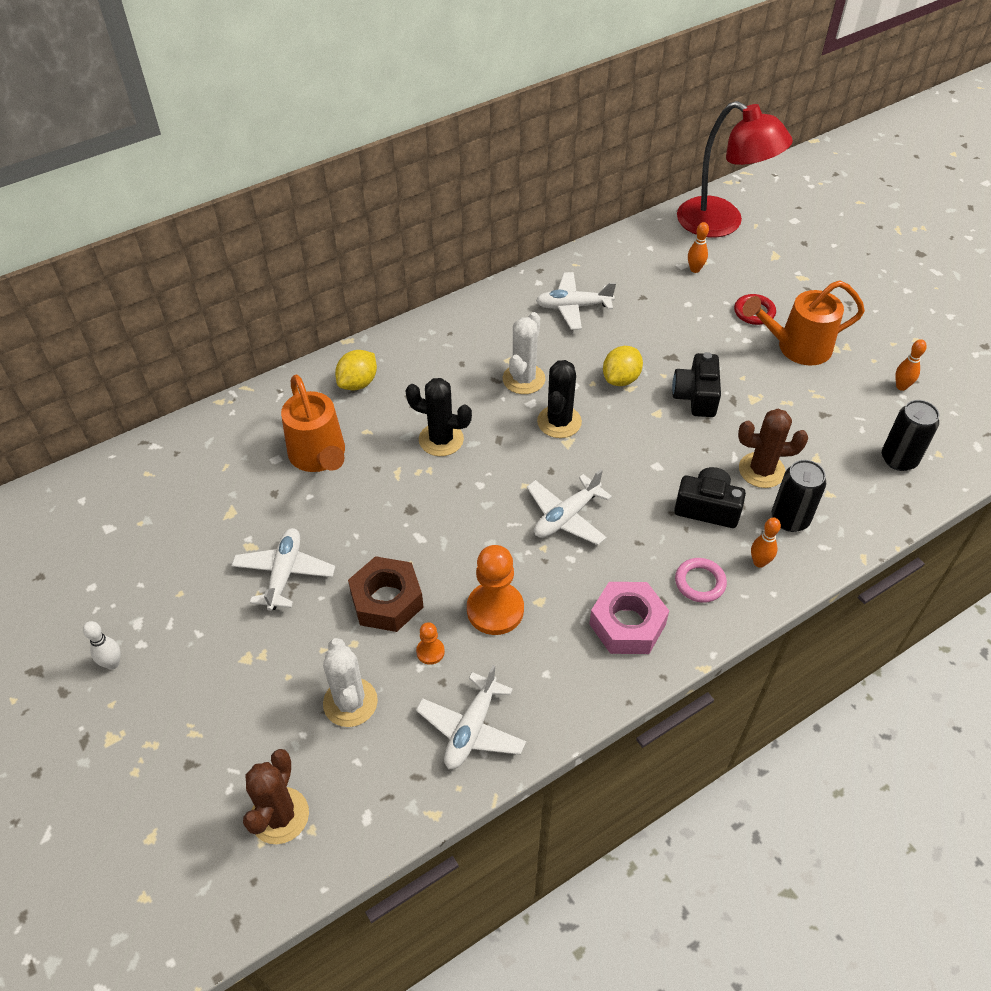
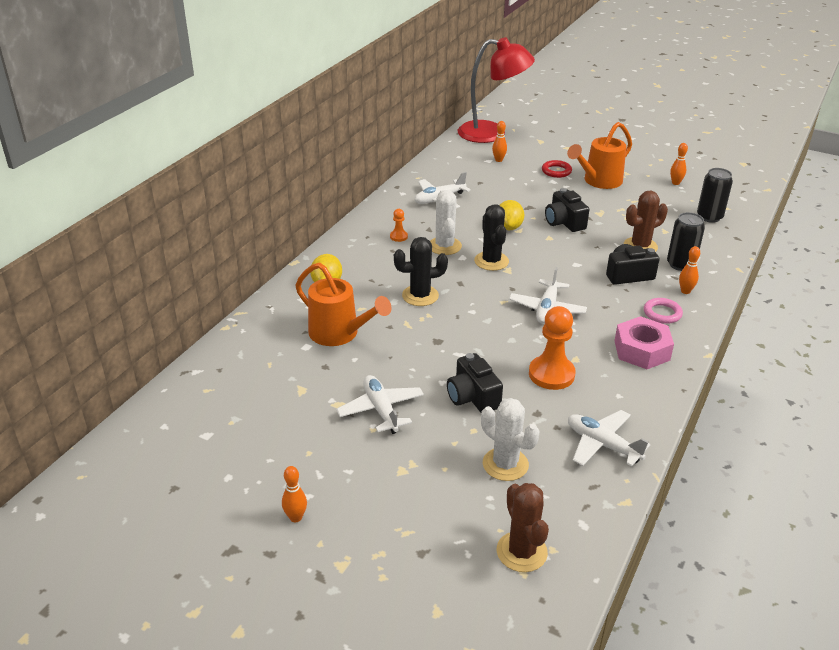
camera: 30 degrees left, 15 degrees down
white bowling pin [83,621,121,670] -> orange bowling pin [282,466,307,522]
brown nut [348,556,424,632] -> black camera [447,353,503,413]
orange pawn [416,622,445,665] -> orange pawn moved to [390,209,408,242]
white plane [416,665,526,769] -> white plane turned 135 degrees clockwise [568,410,650,467]

